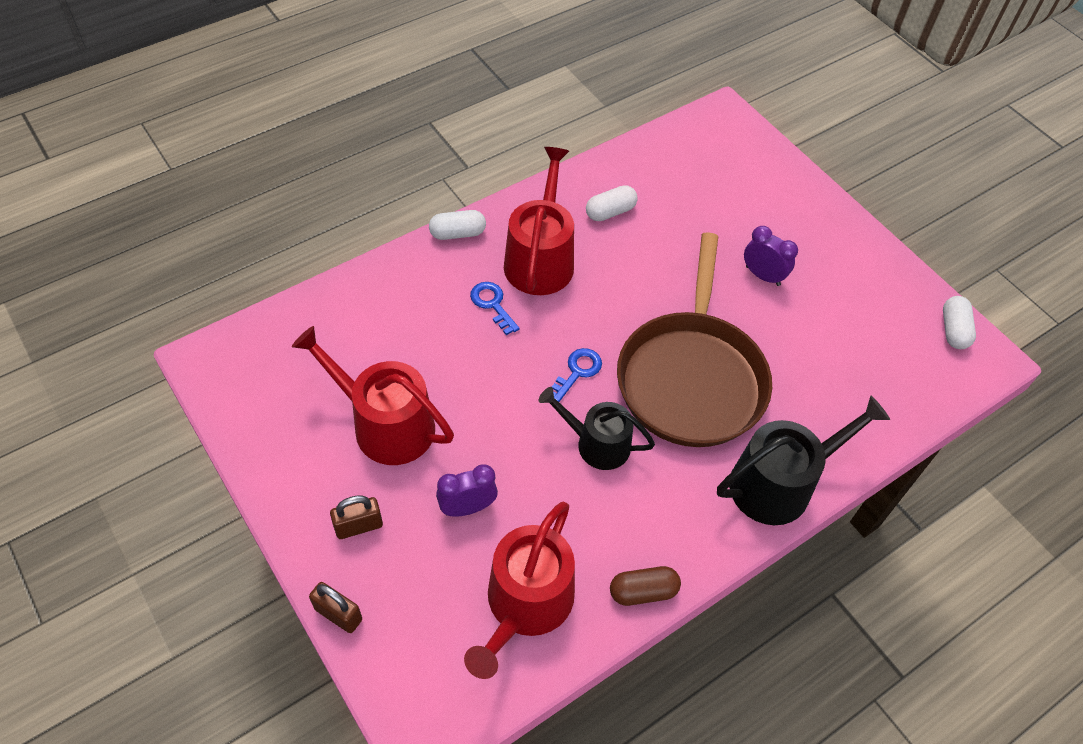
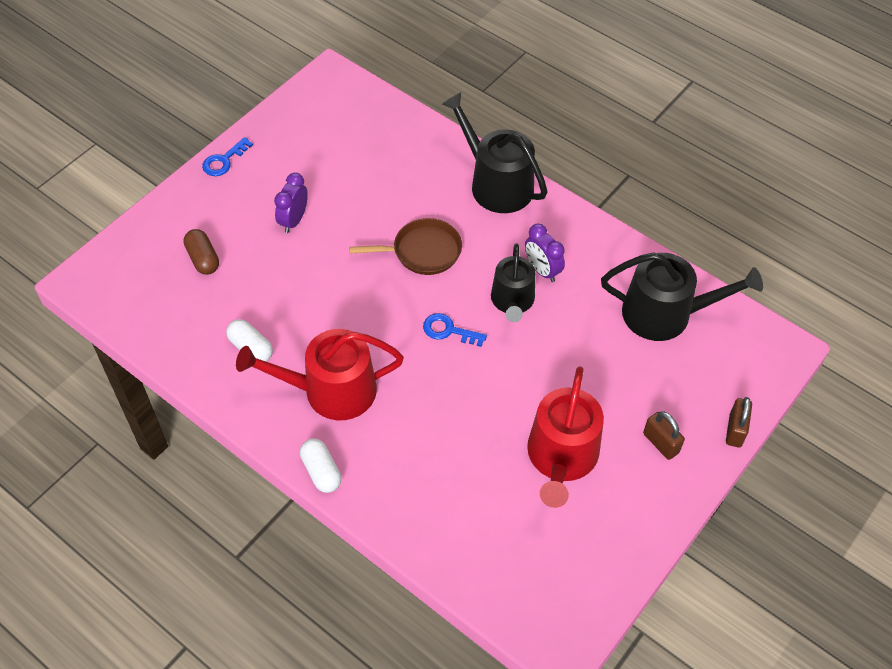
camera: 105 degrees left, 0 degrees up
purple clock [436,464,498,517] -> purple clock moved to [525,224,565,282]
red watering can [464,502,575,679] -> black watering can [601,252,763,341]
blue key [470,282,520,335] -> blue key moved to [202,137,253,176]
brown capsule [610,566,681,606] -> brown capsule moved to [183,229,219,275]
brown pan [617,232,772,447] -> brown pan [349,218,462,275], size x0.52
white capsule [943,296,976,349] -> none

